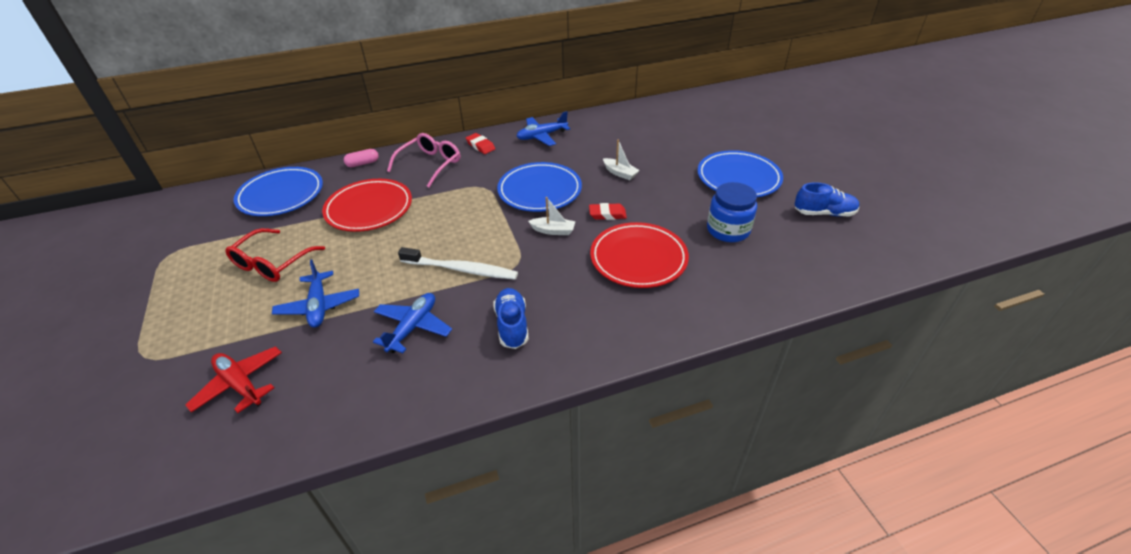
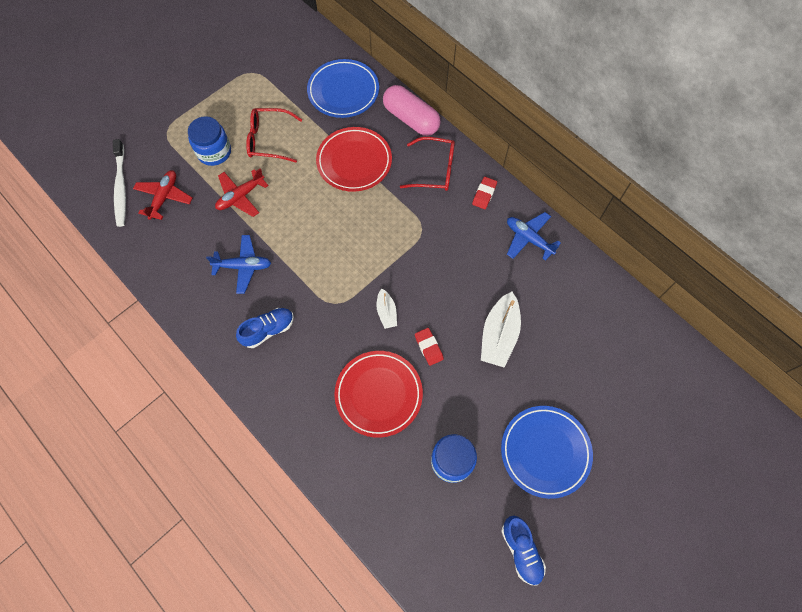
camera: 65 degrees right, 25 degrees up
blue plane [272,260,359,328] -> red plane [215,168,269,217]
pink capsule [344,149,379,167] -> pink capsule [383,85,441,136], size x2.11
pink glasses [387,133,460,188] -> red glasses [400,137,455,191]
white toothbrush [398,247,518,280] -> white toothbrush moved to [113,139,126,227]
blue plate [497,162,582,212] -> none
white boat [603,140,640,180] -> white boat [481,292,521,367], size x1.84
none -> blue jar [188,116,231,166]

